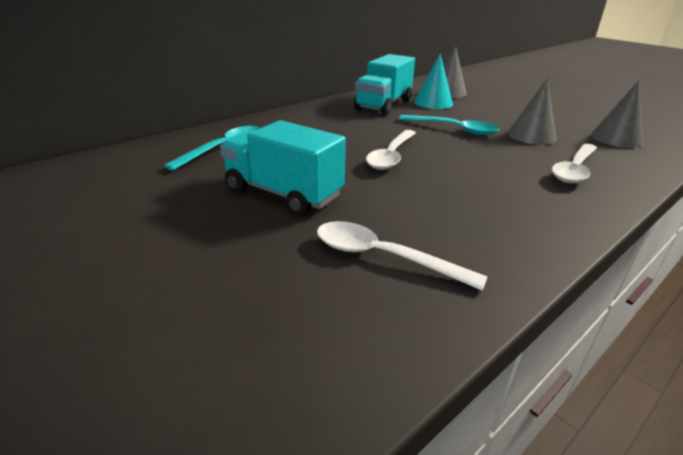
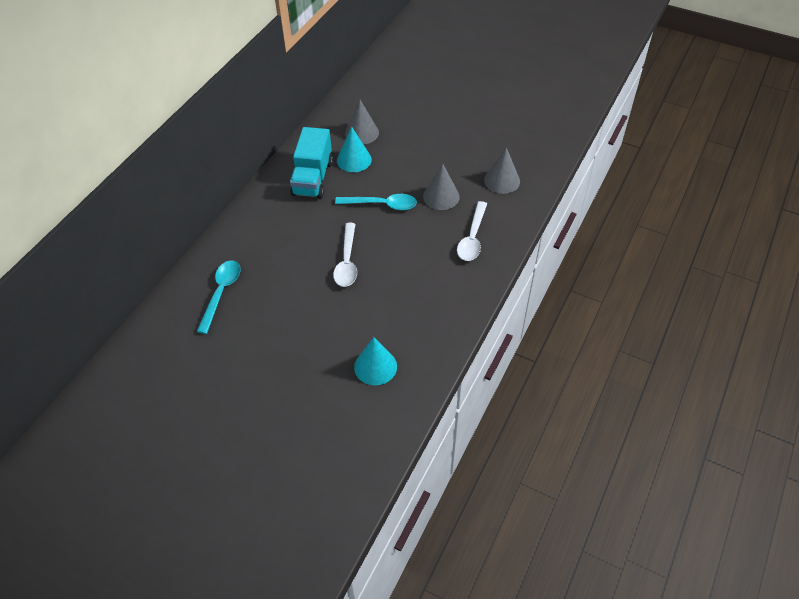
camera: 20 degrees left, 20 degrees up
turquoise truck [220,120,346,215] -> none
white spoon [317,221,487,291] -> turquoise cone [354,337,397,385]

